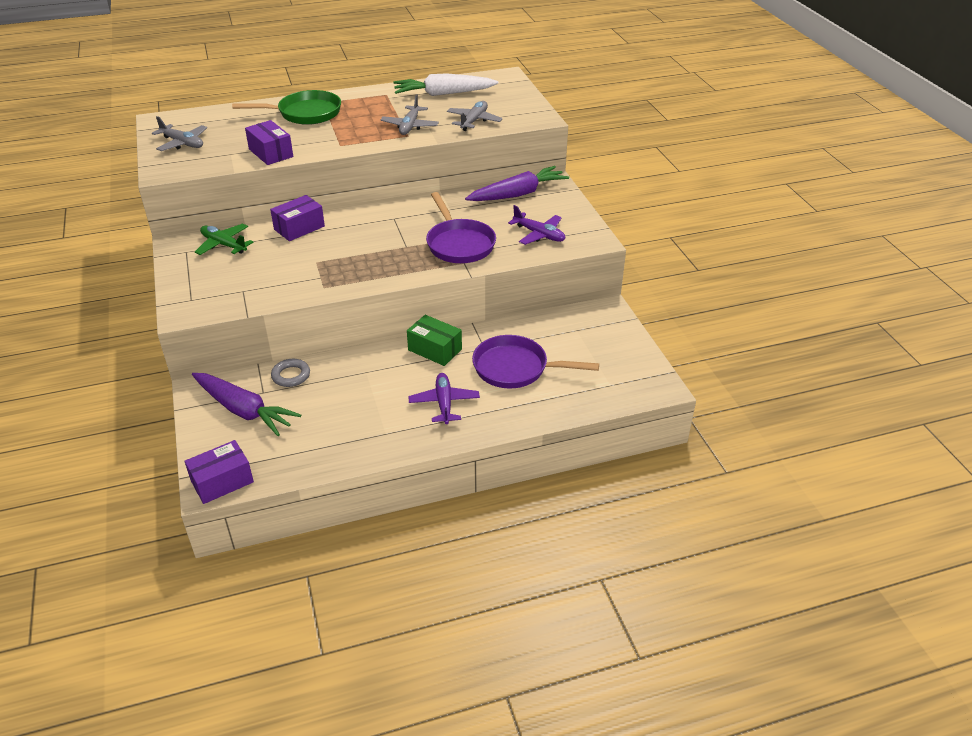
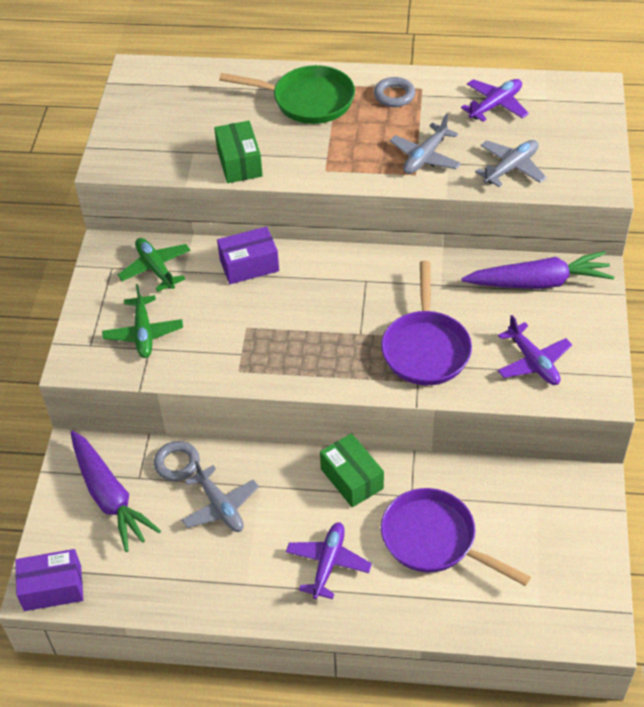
camera: 25 degrees right, 10 degrees up
grey plane [152,116,207,151] -> grey plane moved to [182,460,259,532]
purple box [245,120,293,165] -> green box [214,121,263,183]
white carrot [393,73,499,96] -> purple plane [461,79,529,122]
none -> green plane [102,284,183,358]
none -> grey ring [374,77,415,107]

